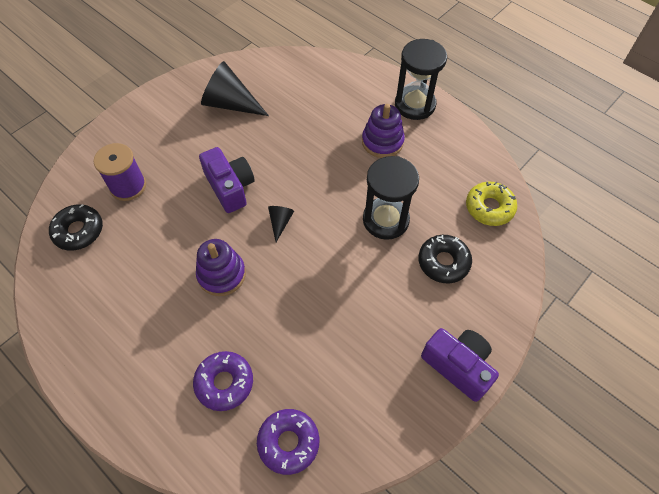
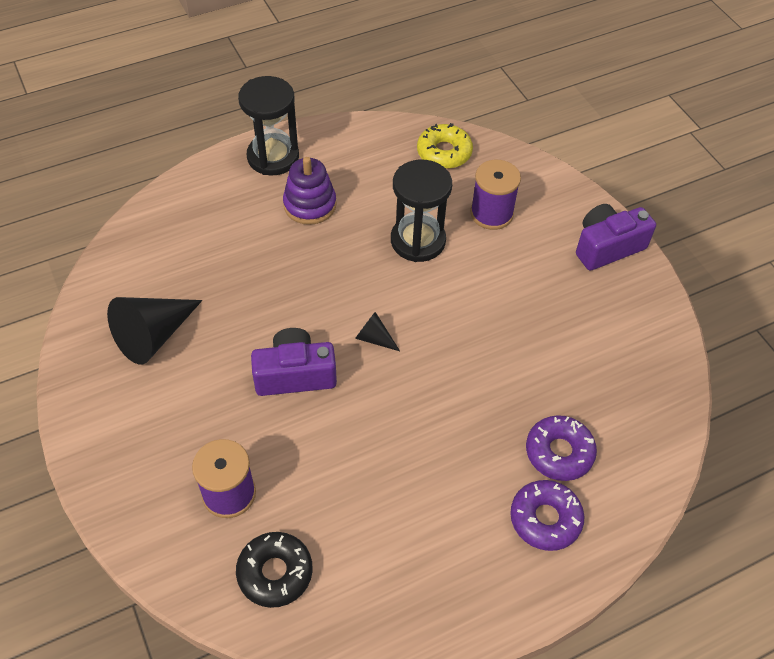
camera: 70 degrees left, 5 degrees down
purple stacking toy [196,239,246,296] -> none
purple donut [257,409,319,475] -> purple donut moved to [510,480,584,551]
black donut [418,235,472,283] -> purple spool [470,160,521,230]

